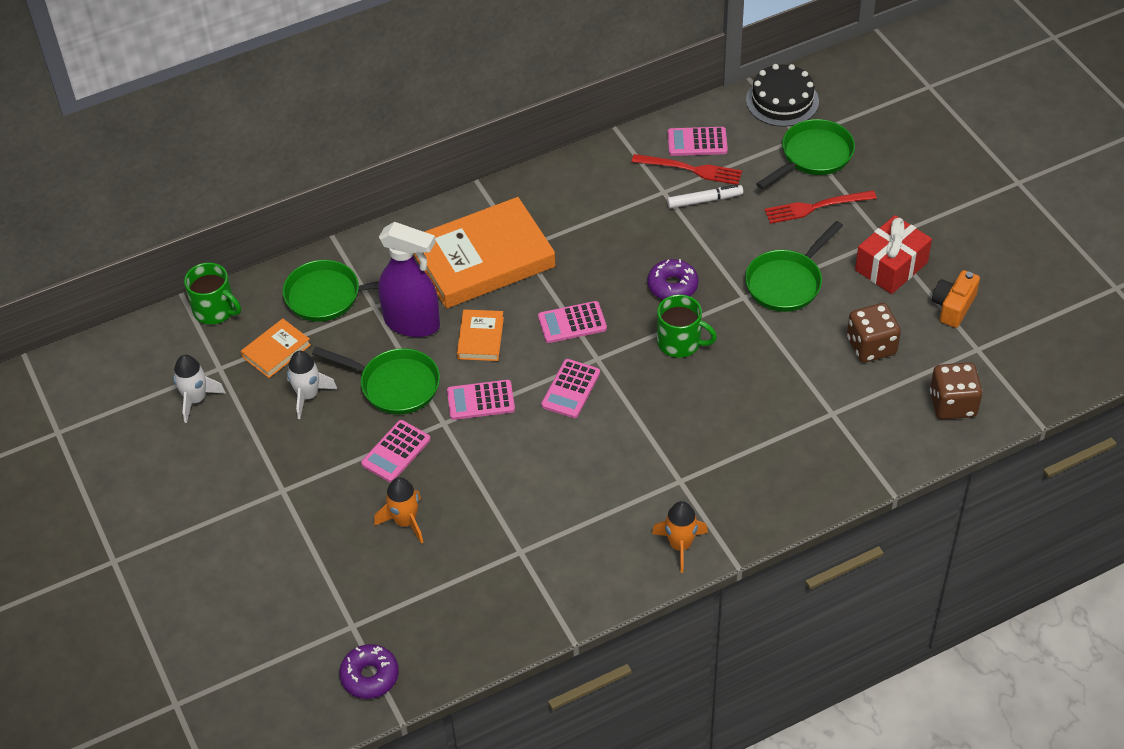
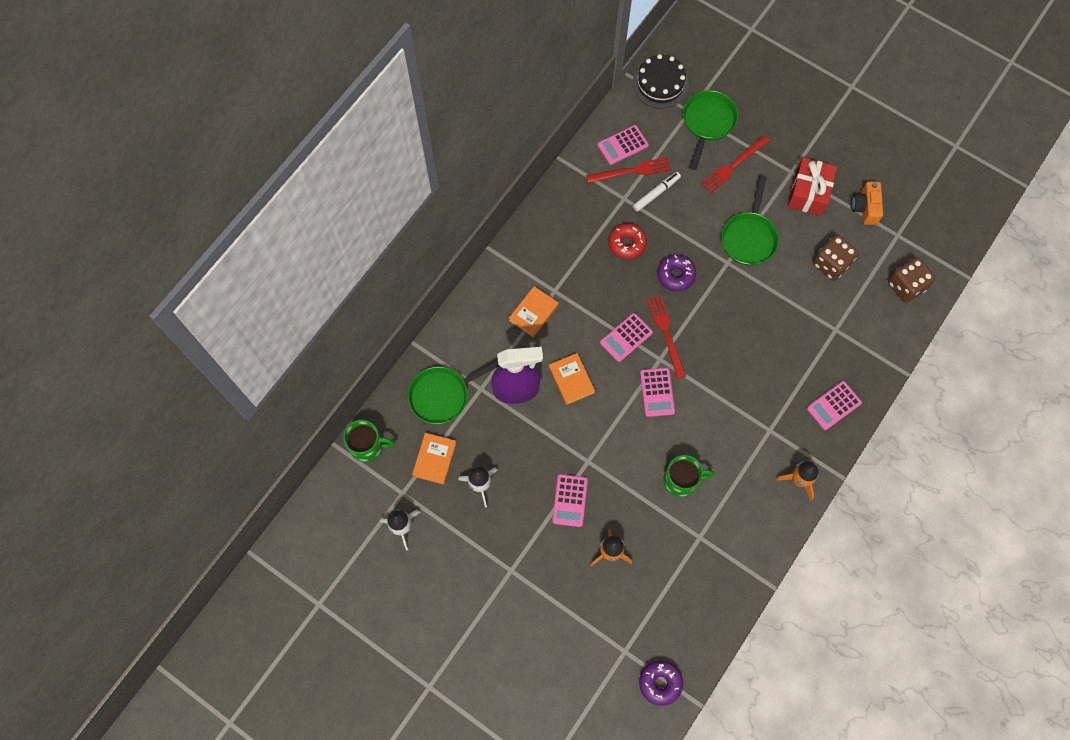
camera: 30 degrees left, 20 degrees up
green pan [312,347,440,415] -> none
orange book [414,197,556,309] -> orange book [509,286,559,337], size x0.46
pink calculator [447,380,515,420] -> pink calculator moved to [807,381,862,430]
green mug [657,294,717,358] -> green mug moved to [663,455,714,497]
none -> red donut [609,223,647,259]
none -> red fork [647,295,686,379]

